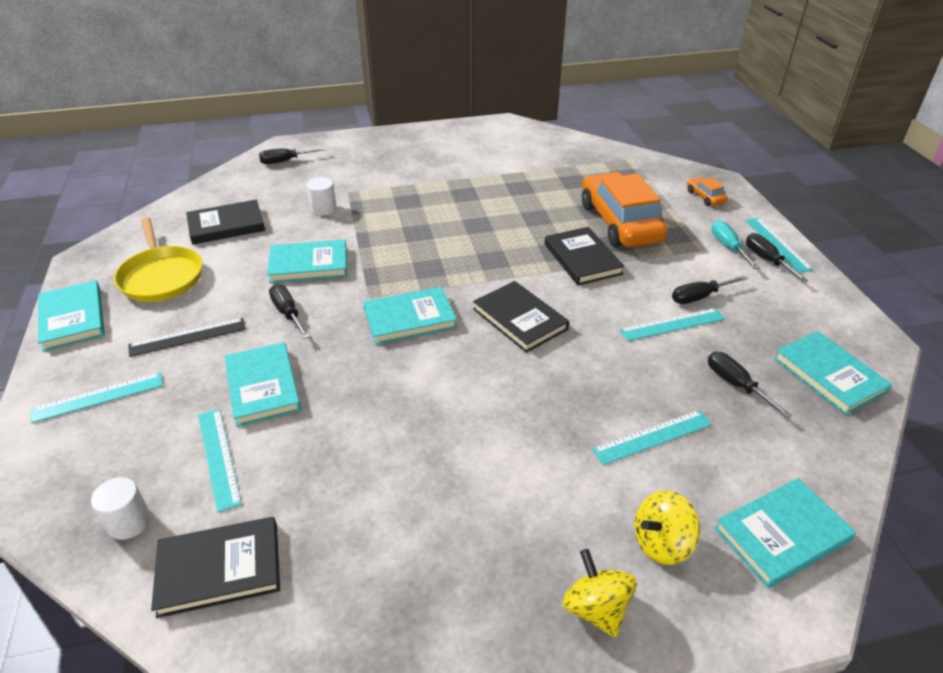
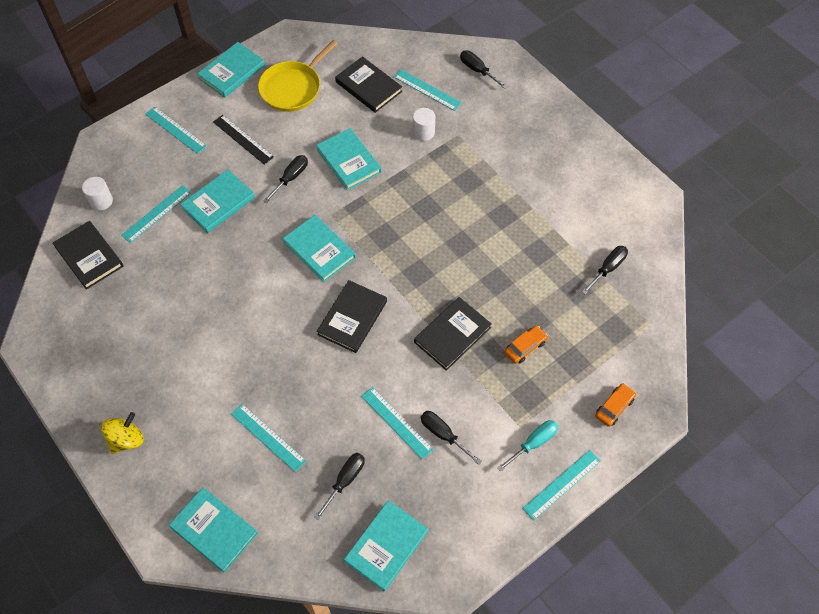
camera: 65 degrees right, 20 degrees up
orange car [582,172,668,247] -> orange car [504,326,548,364], size x0.42
yellow spinning top [635,491,700,565] -> none
black screwdriver [746,233,808,282] -> black screwdriver moved to [582,246,628,294]
none -> turquoise ruler [394,69,462,111]

